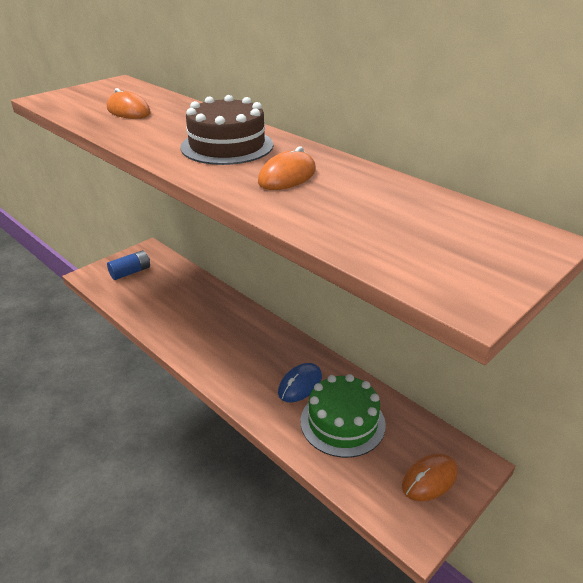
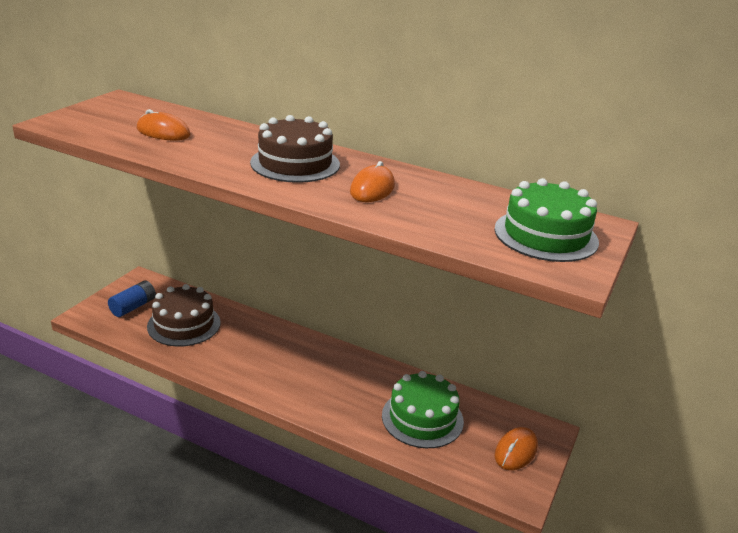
camera: 20 degrees left, 5 degrees down
blue mouse [278,363,322,402] -> none
none -> brown cake [147,284,221,347]
none -> green cake [494,178,599,262]

